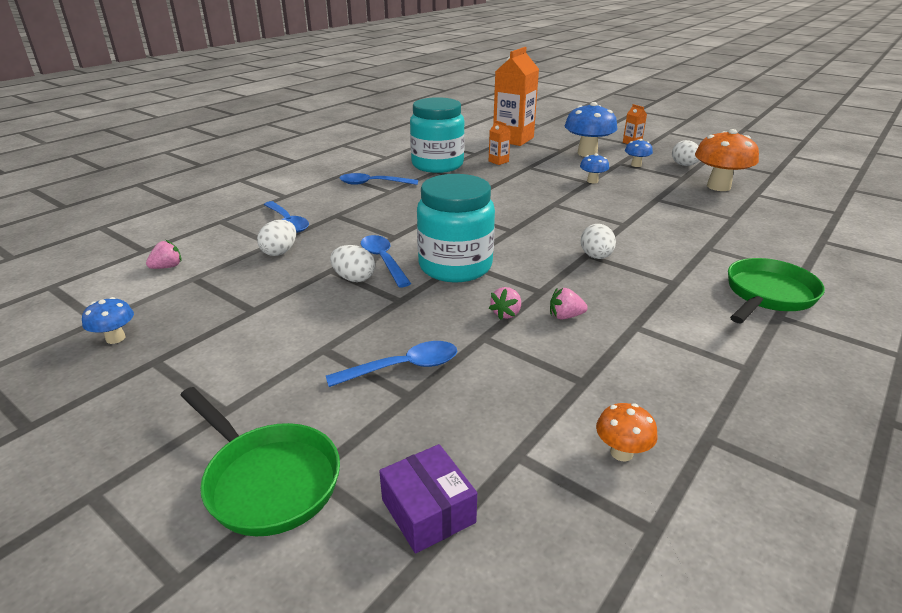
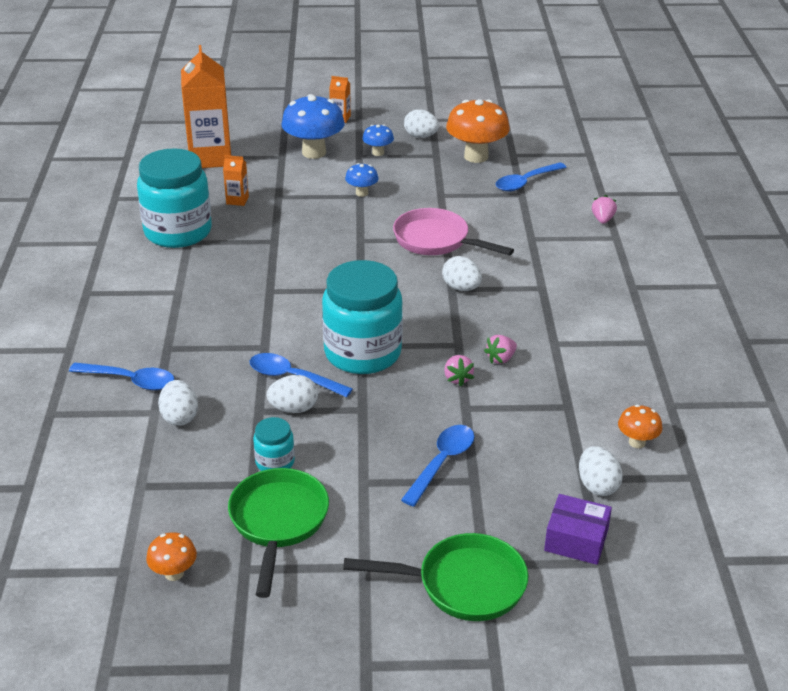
camera: 40 degrees left, 5 degrees up
blue mushroom [82,297,134,344] -> orange mushroom [146,532,197,581]
pink strawberry [146,240,182,269] -> pink strawberry moved to [592,195,617,224]
blue spoon [339,173,418,185] -> blue spoon moved to [496,162,567,191]
green pan [728,258,825,323] -> green pan moved to [228,468,329,598]
none -> turquoise jar [253,417,295,471]
none -> pink pan [393,208,514,256]
none -> white egg [579,446,623,496]

